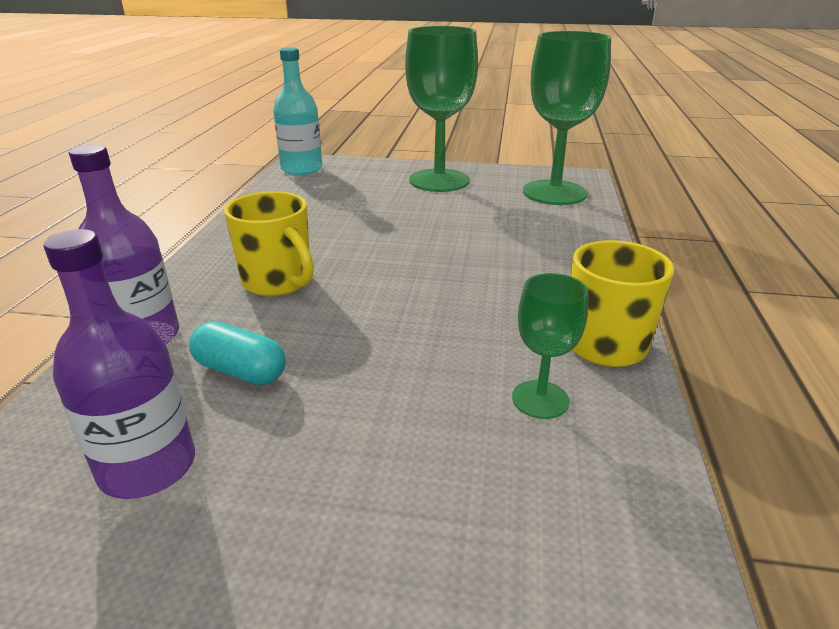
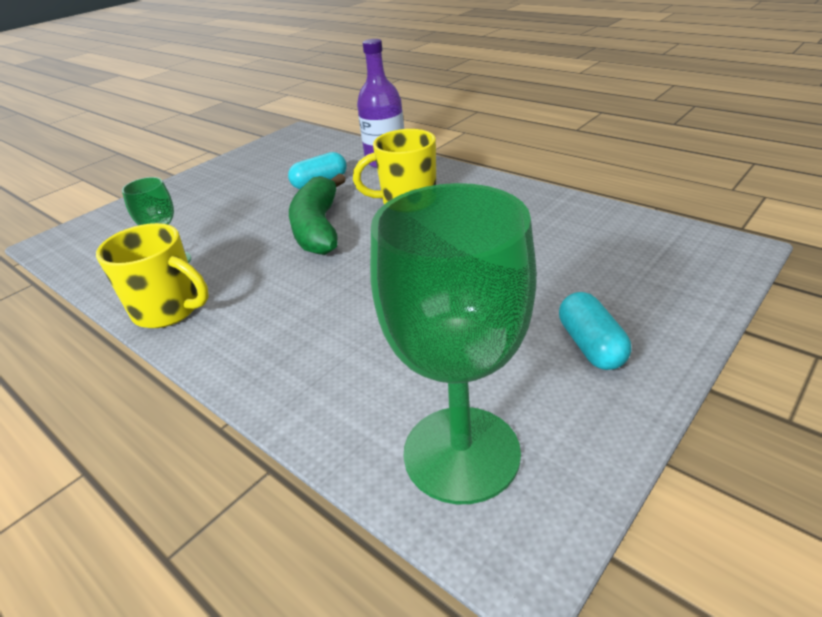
camera: 125 degrees right, 5 degrees up
purple bottle [44,229,195,499] -> none
turquoise bottle [273,47,322,175] -> none
green goblet [405,26,478,192] -> turquoise capsule [559,292,631,370]
none -> green banana [289,173,346,255]

